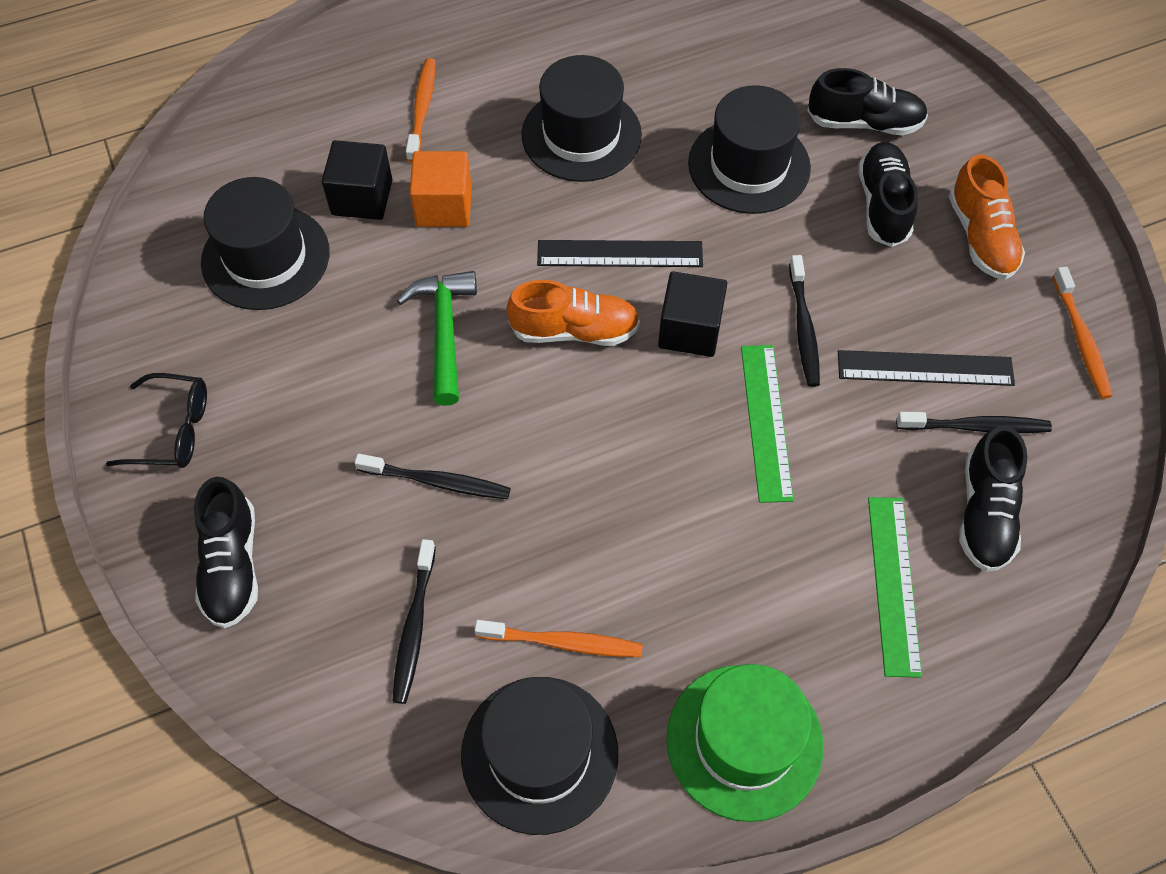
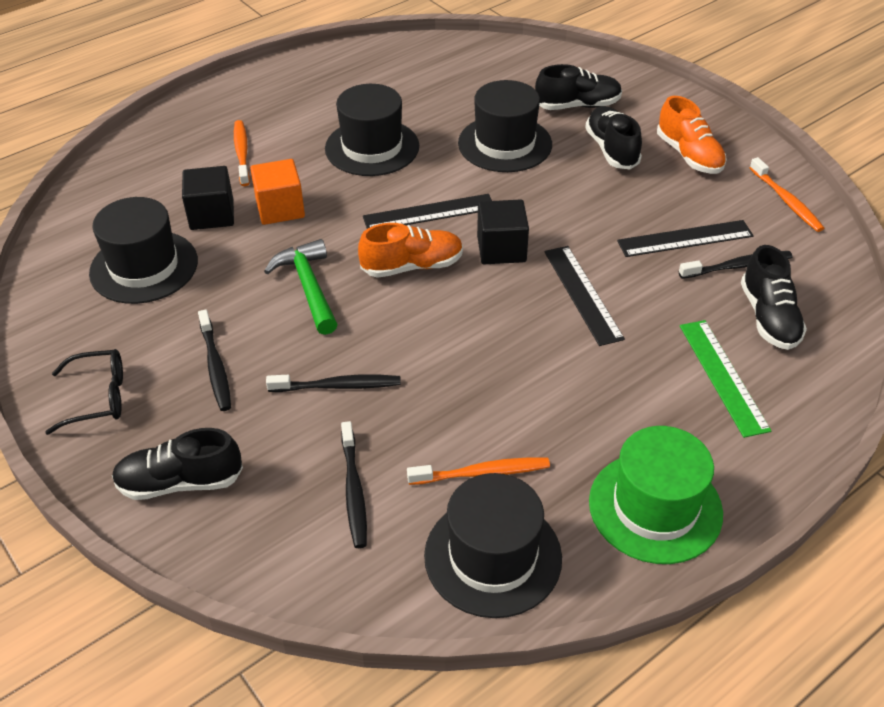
camera: 15 degrees left, 15 degrees down
black shoe [194,477,258,628] -> black shoe turned 105 degrees clockwise [112,428,243,500]
green ruler [741,345,794,503] -> black ruler [544,246,625,346]
black toothbrush [789,255,820,387] -> black toothbrush moved to [198,309,231,411]

